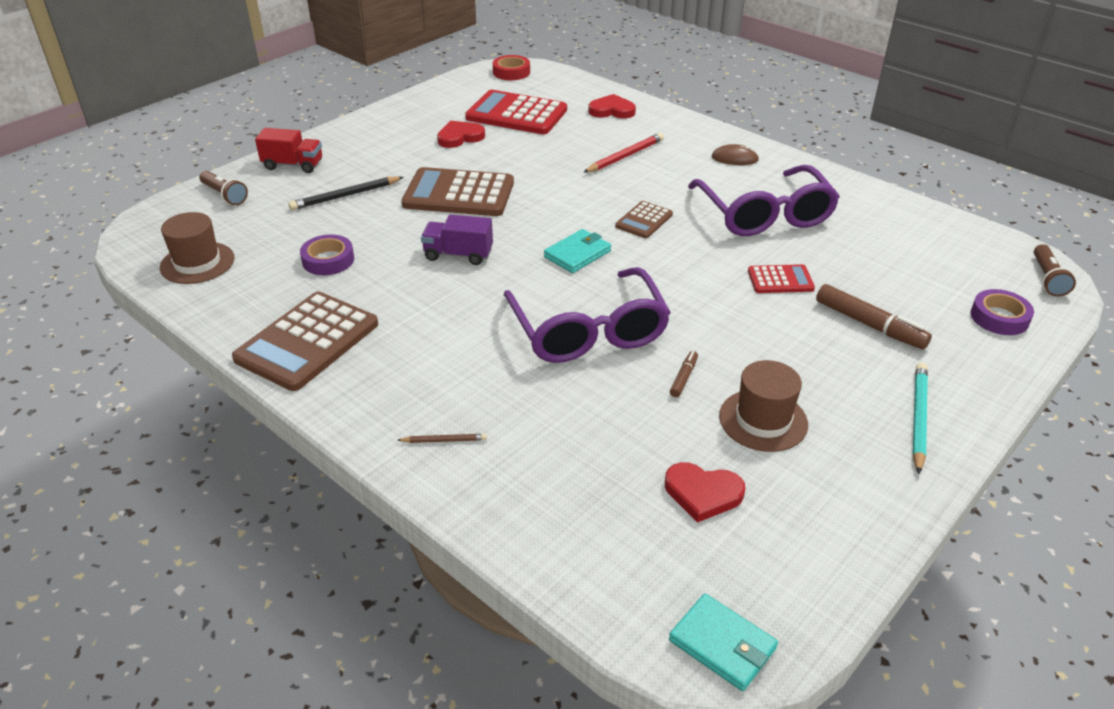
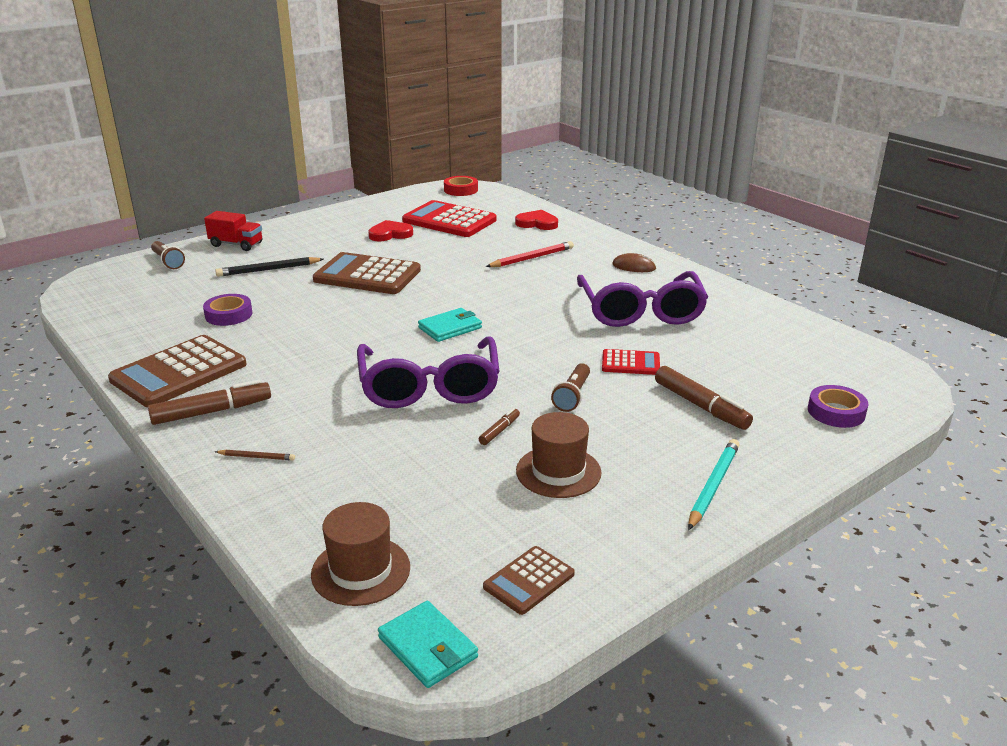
camera: 10 degrees right, 10 degrees down
brown hat [160,212,235,284] -> brown hat moved to [311,502,410,606]
purple truck [421,214,493,265] -> none
brown calculator [615,201,673,238] -> brown calculator moved to [483,546,575,615]
red heart [665,462,745,523] -> none
brown flashlight [1034,244,1076,297] -> brown flashlight moved to [551,363,590,412]
none -> brown marker [148,380,271,425]

